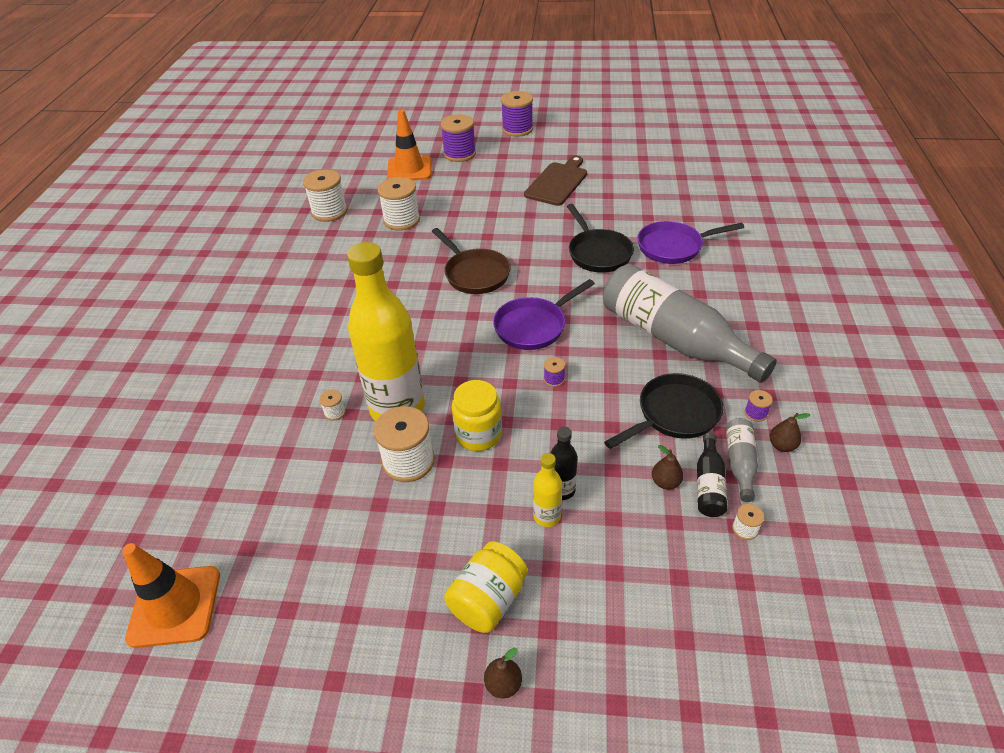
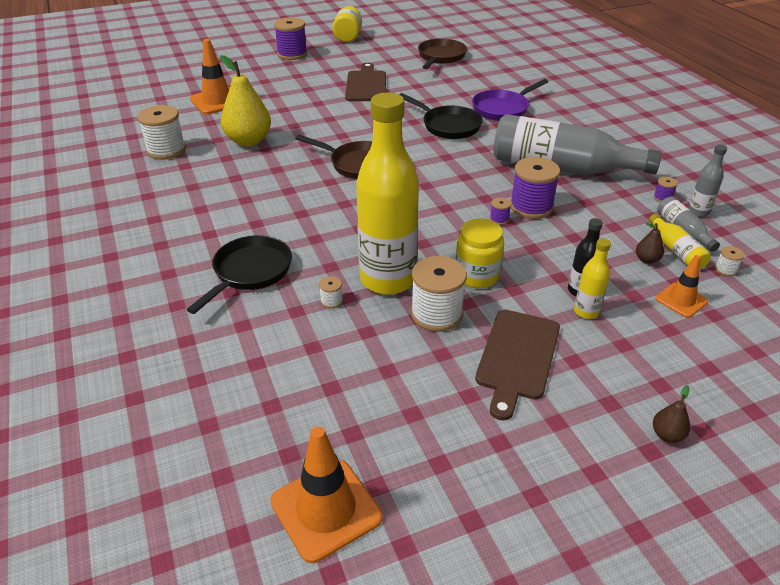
camera: 30 degrees left, 5 degrees down
white spool [377,177,420,231] -> yellow pear [220,55,271,146]
purple spool [440,114,476,162] -> purple spool moved to [510,157,560,219]
yellow jar [444,541,528,633] -> yellow jar moved to [332,6,362,42]
purple pan [493,279,595,350] -> none
black pan [604,373,723,449] -> black pan moved to [187,235,292,314]
black bottle [697,433,727,517] -> yellow bottle [649,214,711,270]
brown pear [770,413,810,452] -> grey bottle [688,145,727,217]
none -> brown pan [418,39,467,69]
none -> brown cutting board [475,310,560,420]
none -> orange traffic cone [655,255,708,318]

